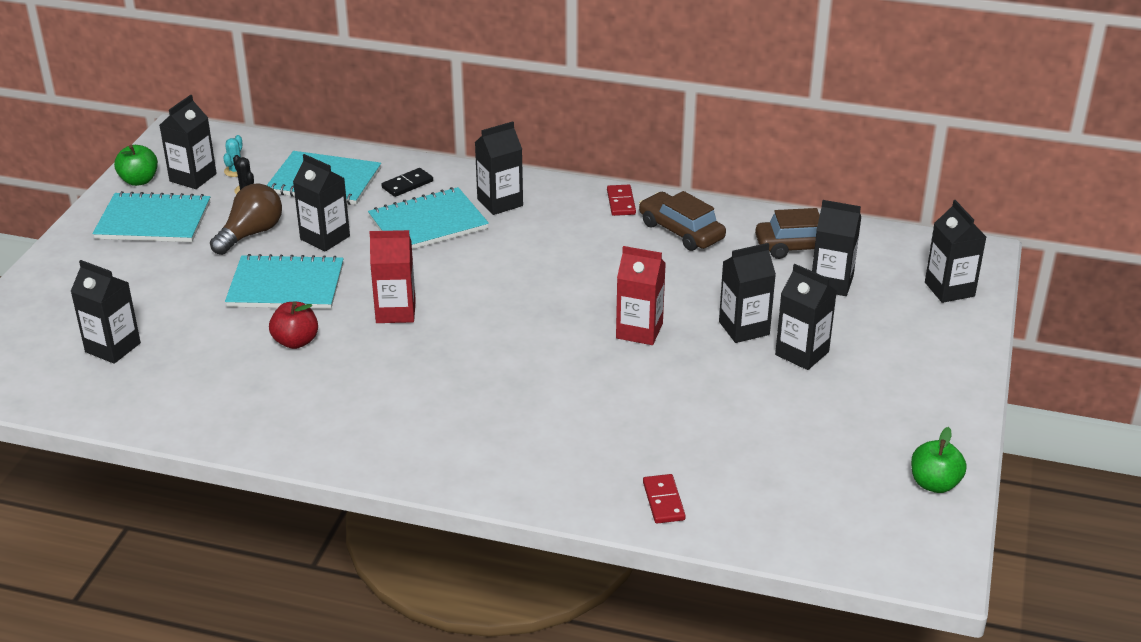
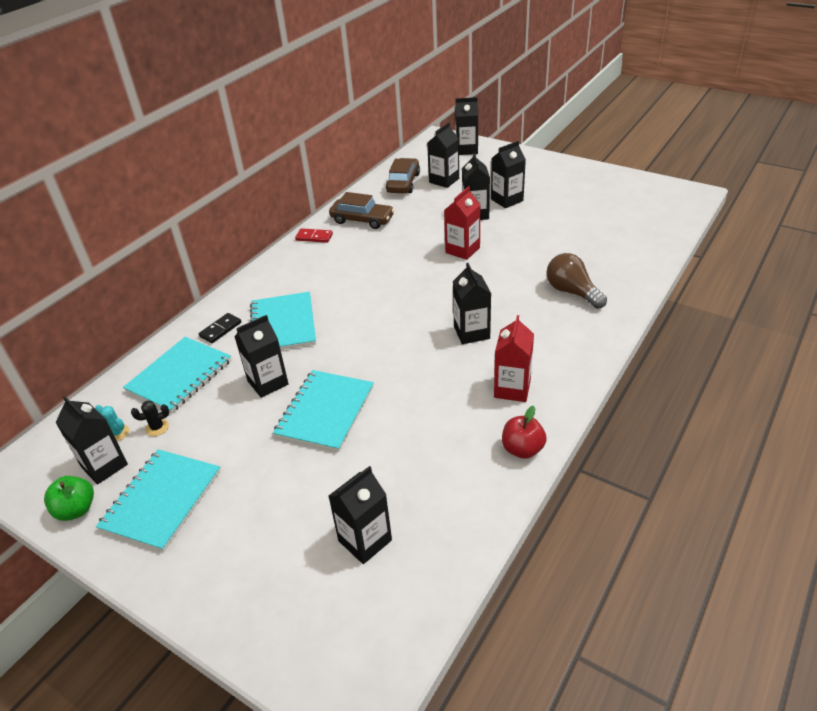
camera: 70 degrees left, 5 degrees up
brown light bulb [210,183,282,255] -> brown light bulb moved to [546,253,607,309]
red apple [269,302,318,349] -> red apple moved to [502,406,547,459]
red carton [369,230,416,323] -> red carton moved to [494,315,534,402]
black domino [381,168,433,197] -> black domino turned 60 degrees clockwise [199,313,241,343]
black carton [475,121,523,215] -> black carton moved to [453,263,491,344]
brown car [639,191,726,251] -> brown car turned 135 degrees counterclockwise [329,192,395,229]
red domino [643,474,686,523] -> none
green apple [911,427,967,493] -> none

